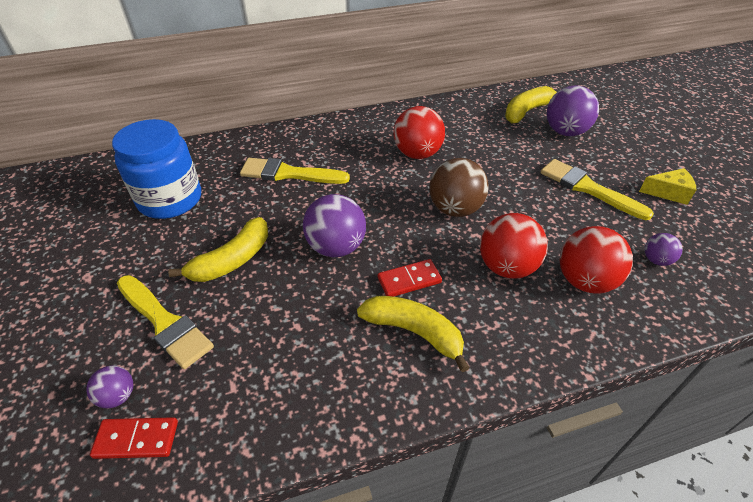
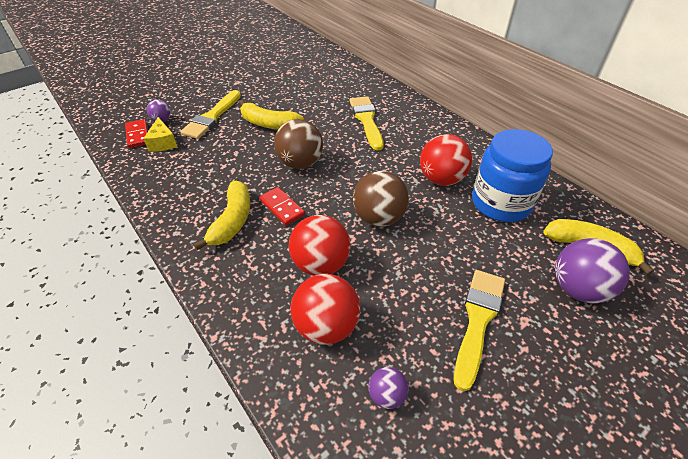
camera: 70 degrees right, 0 degrees up
blue jar [112,119,201,219] -> blue jar moved to [472,129,553,222]
purple ball [303,194,366,257] -> brown ball [274,119,323,169]
yellow cheese [639,168,696,205] -> yellow cheese moved to [143,117,178,152]

